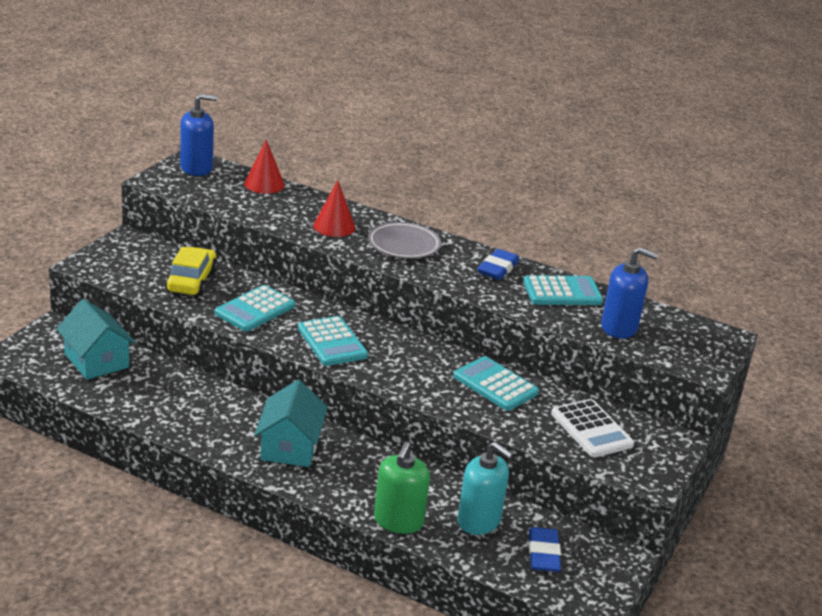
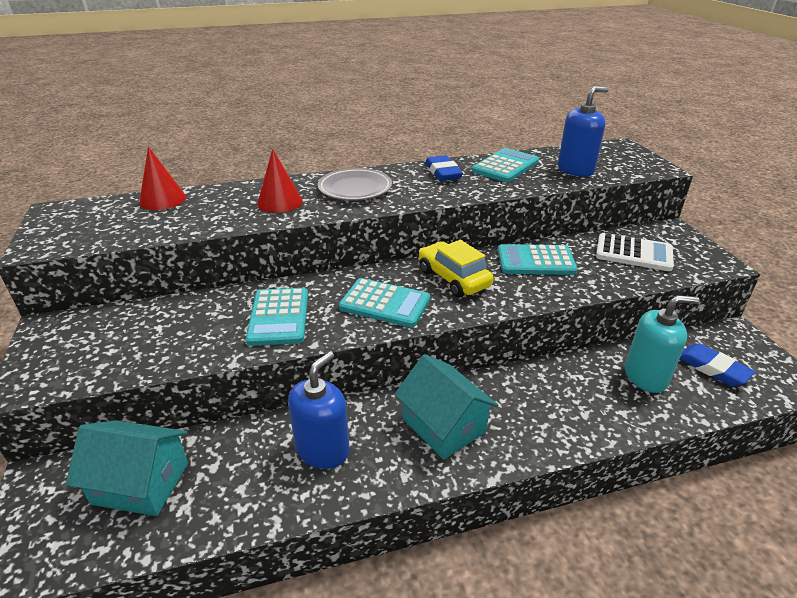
camera: 40 degrees left, 5 degrees up
yellow car [165,247,218,296] -> yellow car moved to [419,240,494,297]
blue soap dispenser [180,94,217,176] -> blue soap dispenser moved to [288,351,350,469]
green soap dispenser [374,442,430,534] -> none

